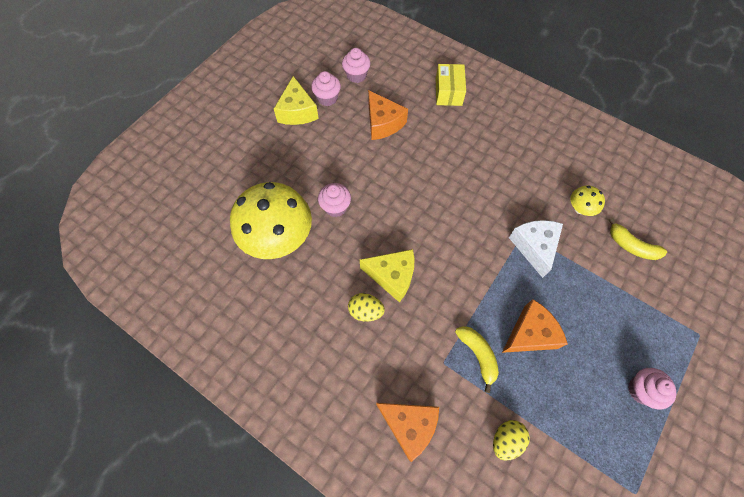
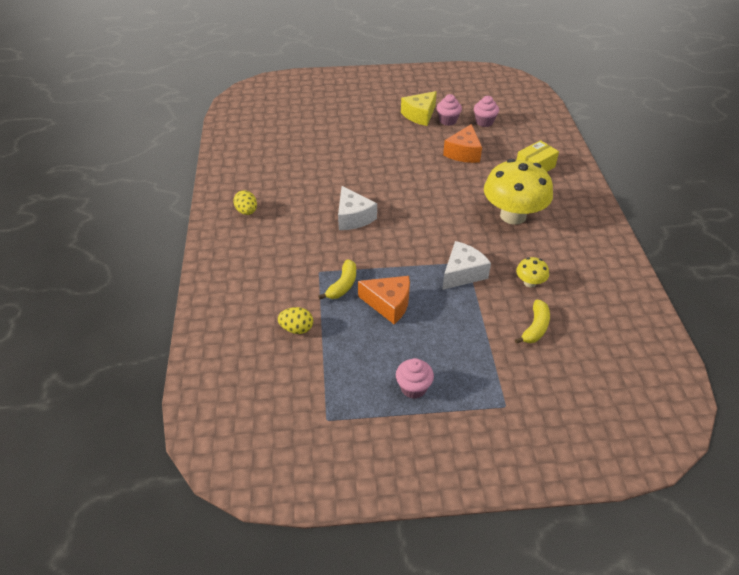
camera: 50 degrees right, 20 degrees down
yellow mushroom [230,182,312,259] -> yellow mushroom moved to [484,159,553,225]
pink cupcake [318,183,351,217] -> none
yellow egg [348,293,385,322] -> yellow egg moved to [233,190,257,215]
yellow cheese [360,249,415,303] -> white cheese [338,186,377,230]
orange cheese [376,403,439,462] -> none
yellow banana [609,218,667,260] -> yellow banana turned 150 degrees counterclockwise [515,300,550,344]

